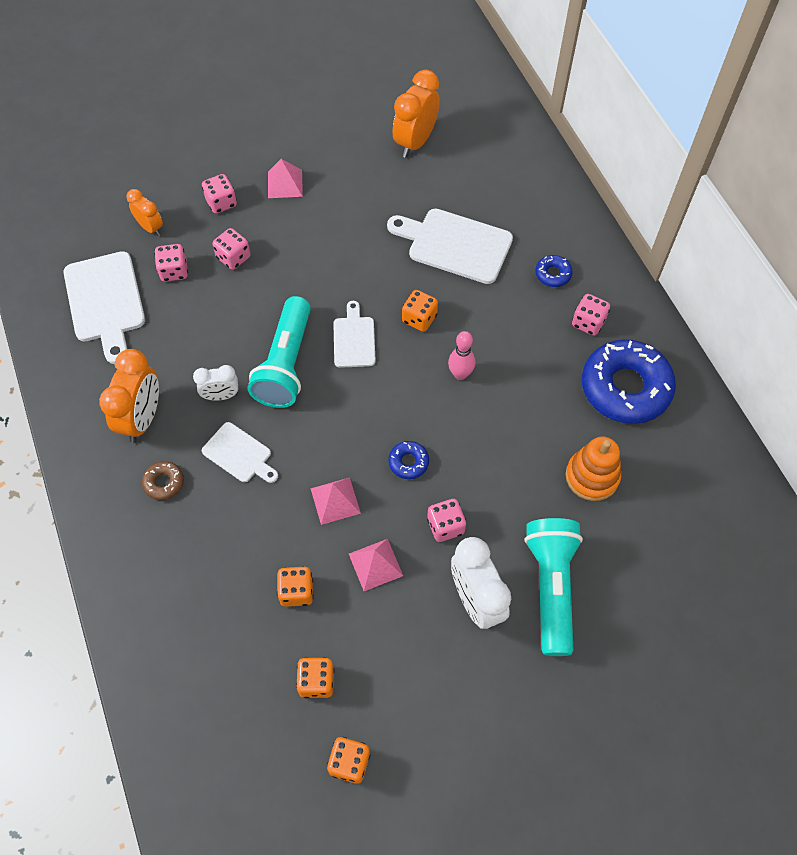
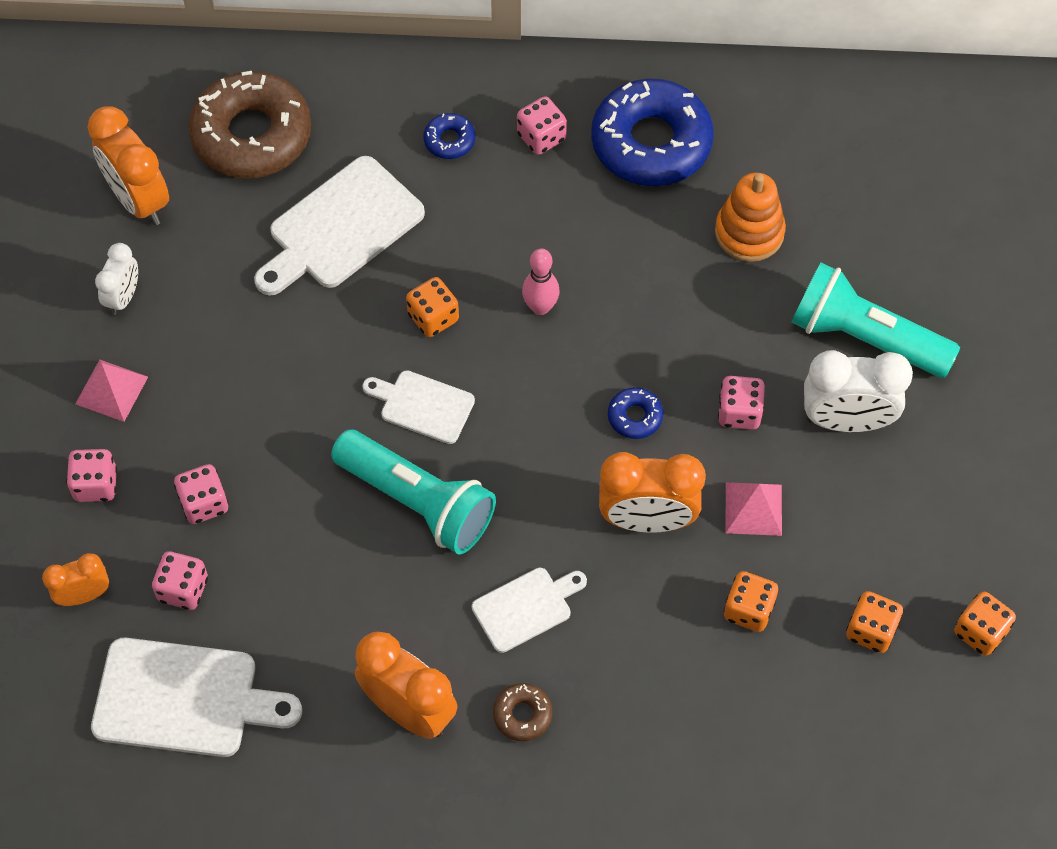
camera: 65 degrees left, 0 degrees up
white clock [193,365,238,401] -> white clock moved to [95,243,138,315]
pink pyramid [310,477,361,525] -> orange clock [599,452,706,533]
none -> brown donut [188,71,311,179]

